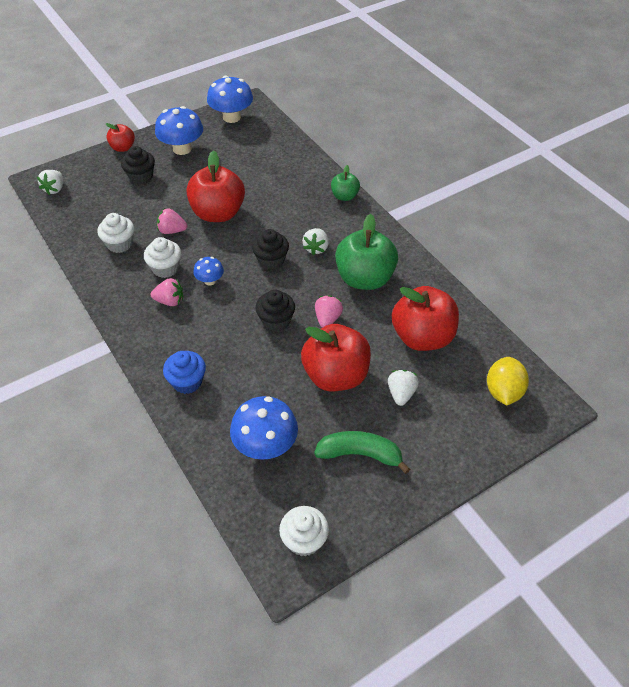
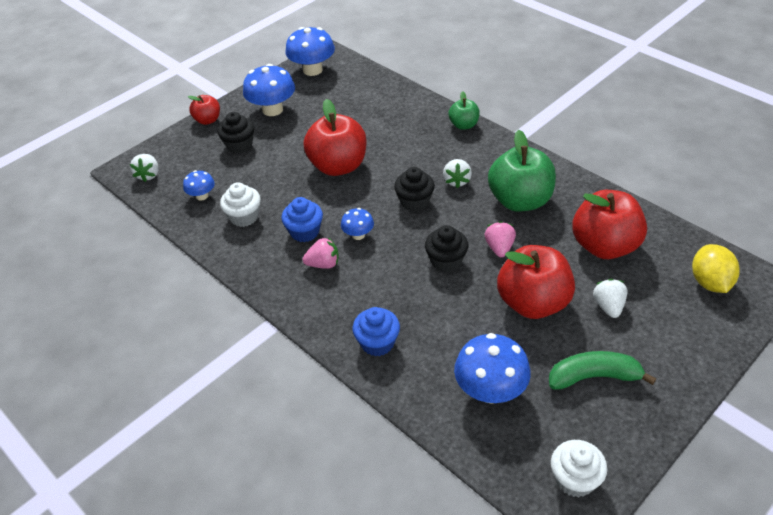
camera: 10 degrees left, 5 degrees down
white cupcake [144,237,181,278] -> blue cupcake [281,197,323,242]
pink strawberry [157,208,187,234] -> none
none -> blue mushroom [183,170,215,201]

